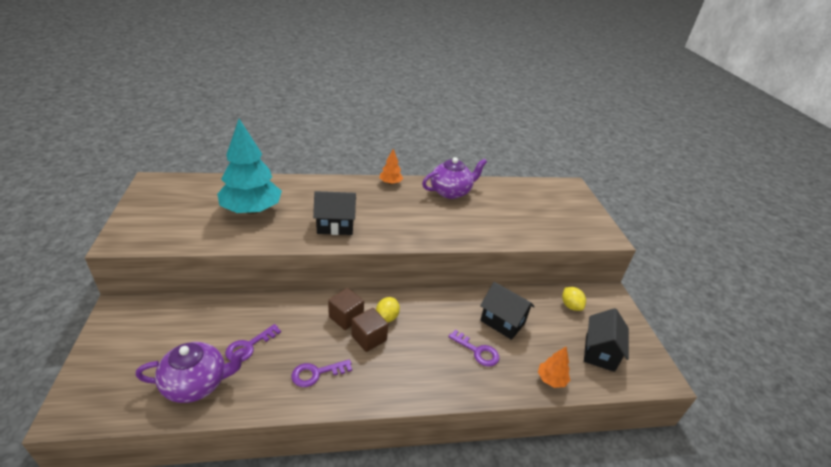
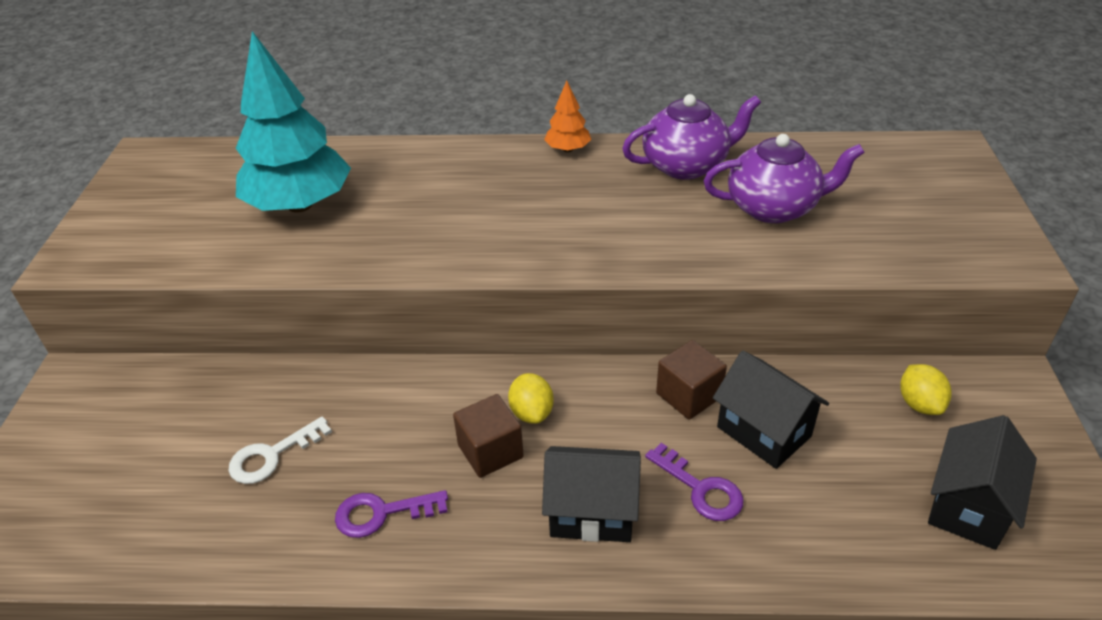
camera: 15 degrees right, 5 degrees up
purple teapot [136,342,247,403] -> purple teapot moved to [704,134,865,223]
purple key [225,324,281,362] -> white key [229,416,332,484]
black house [313,191,356,235] -> black house moved to [542,446,641,542]
brown cube [328,288,364,330] -> brown cube moved to [656,340,727,420]
yellow lemon [376,297,400,322] -> yellow lemon turned 45 degrees counterclockwise [508,373,554,424]
orange tree [538,347,570,388] -> none

